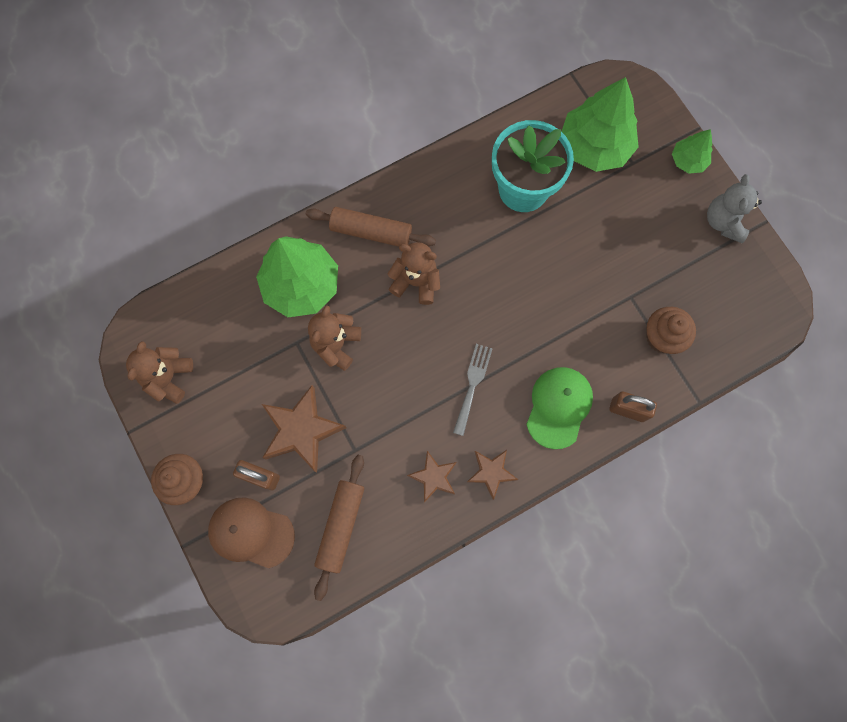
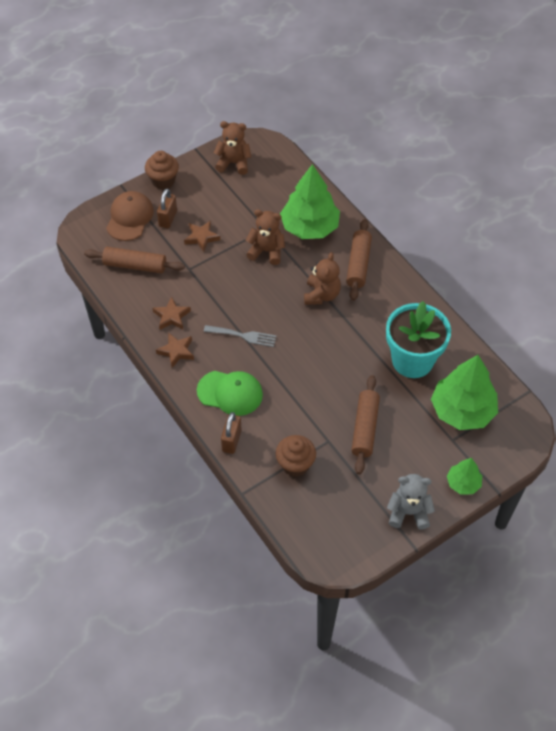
camera: 85 degrees right, 20 degrees down
brown star [262,385,347,473] -> brown star [184,221,220,252], size x0.59
none -> brown rolling pin [351,375,380,474]

